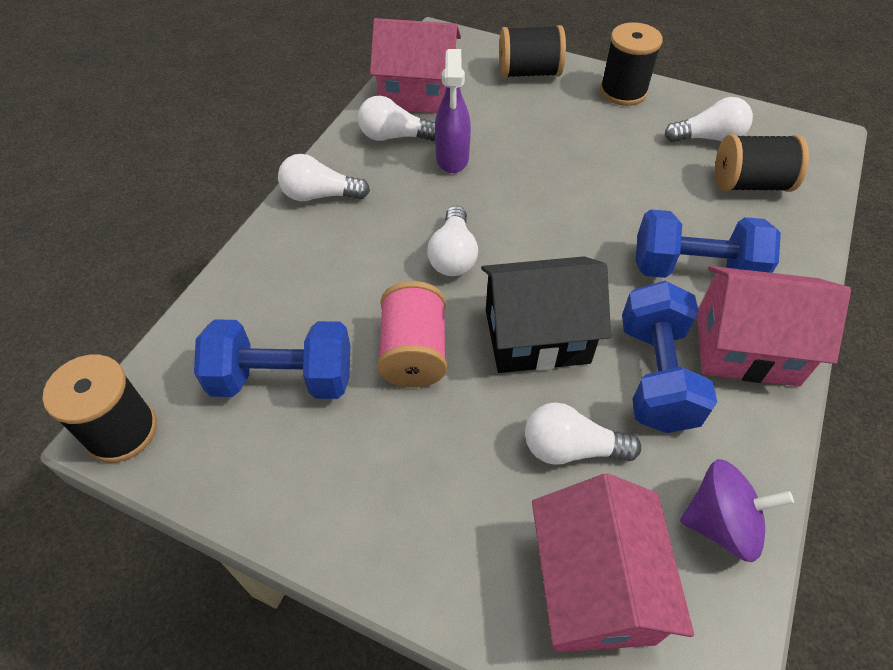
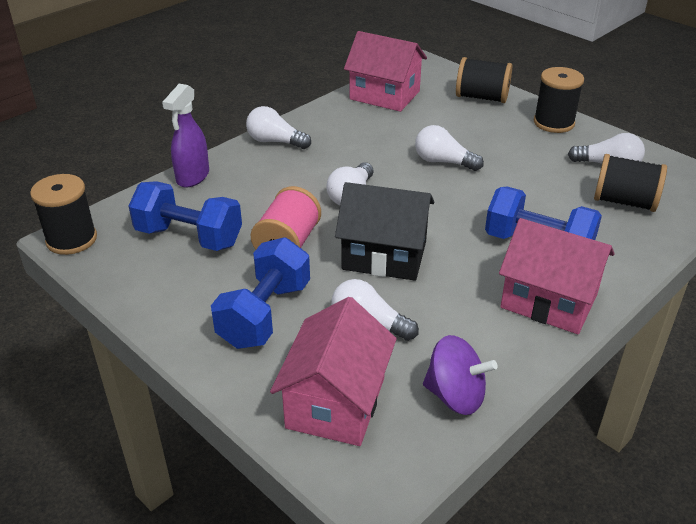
camera: 20 degrees right, 15 degrees down
white light bulb [358,96,435,141] -> white light bulb moved to [415,125,484,171]
purple spray bottle [435,49,471,173] -> purple spray bottle moved to [162,84,209,188]
blue dumbbell [622,281,717,433] -> blue dumbbell moved to [211,237,310,349]

